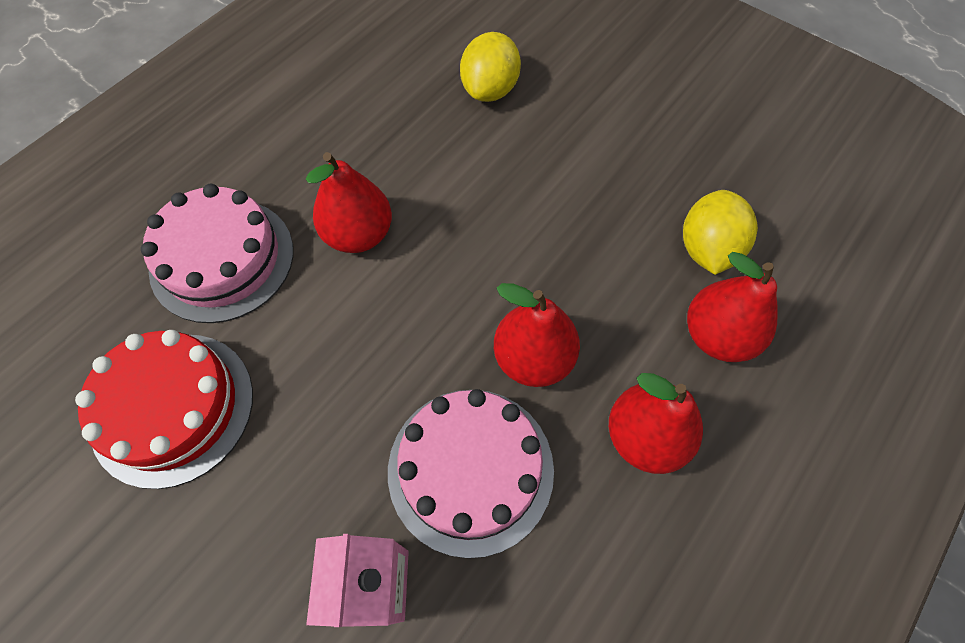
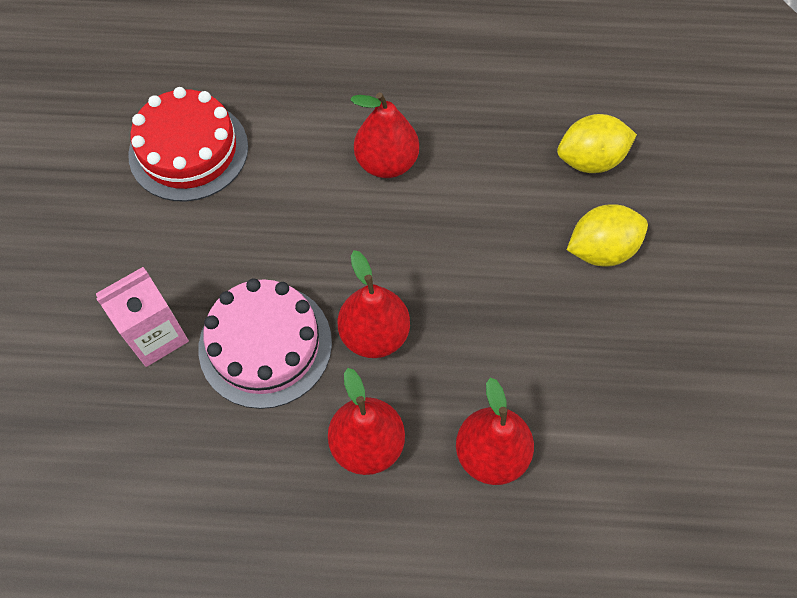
camera: 55 degrees right, 0 degrees up
pink cake [141,184,293,323] -> none
yellow lemon [683,190,758,275] -> yellow lemon moved to [567,204,648,267]

